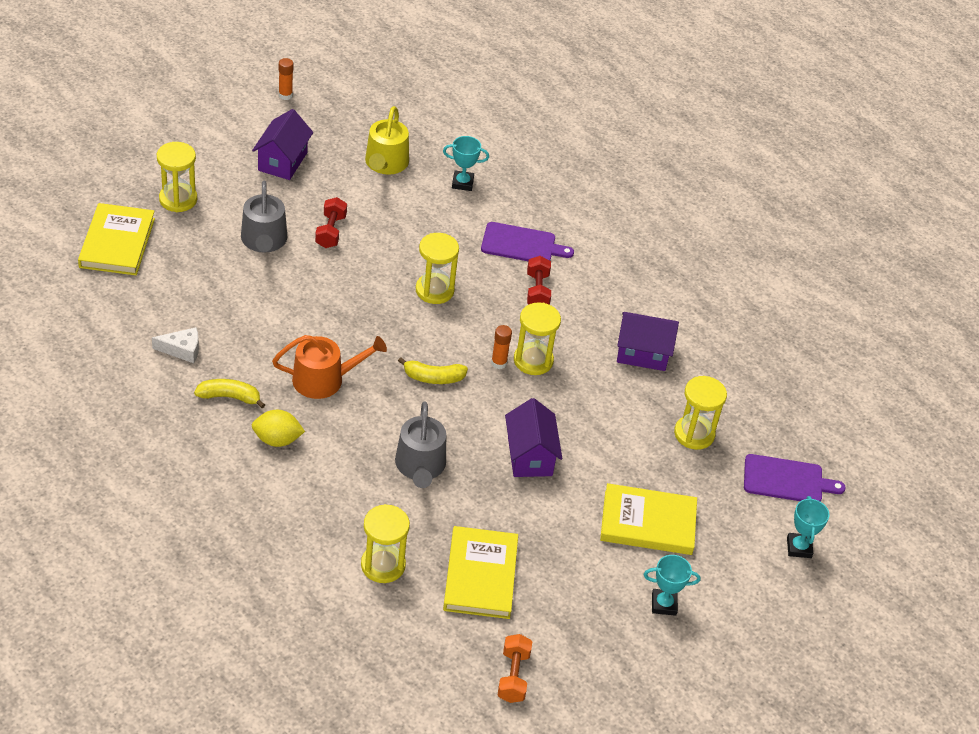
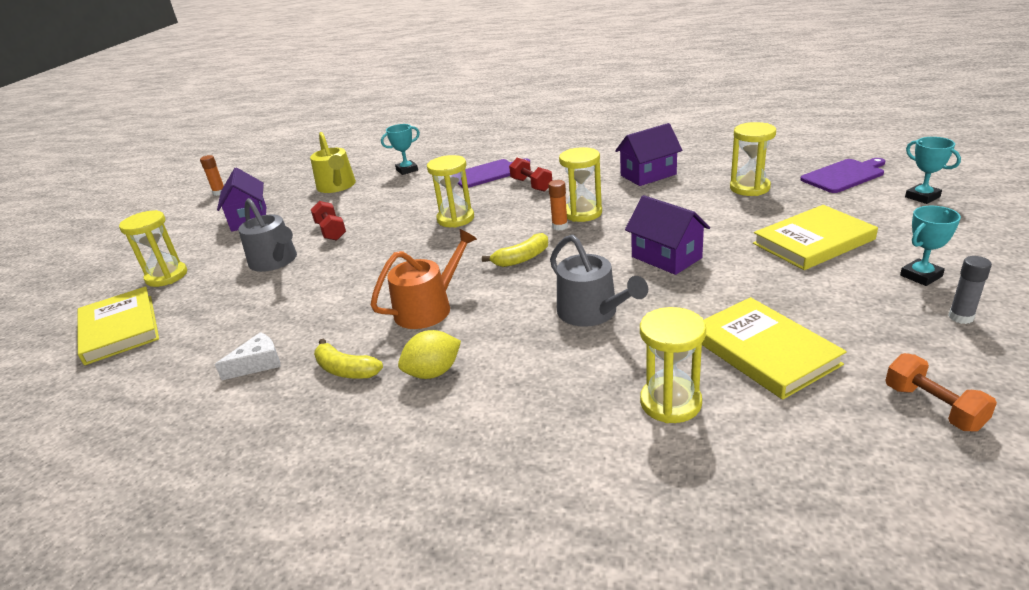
camera: 25 degrees left, 15 degrees down
yellow banana [194,379,265,408] -> yellow banana turned 120 degrees counterclockwise [314,339,383,379]
none -> grey glue stick [948,256,992,324]

